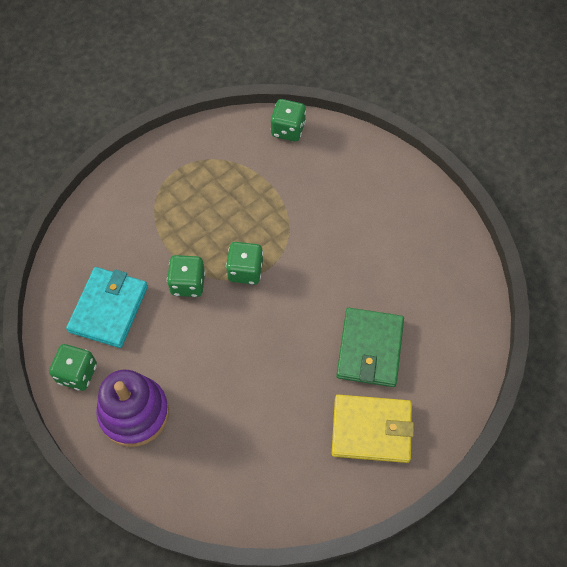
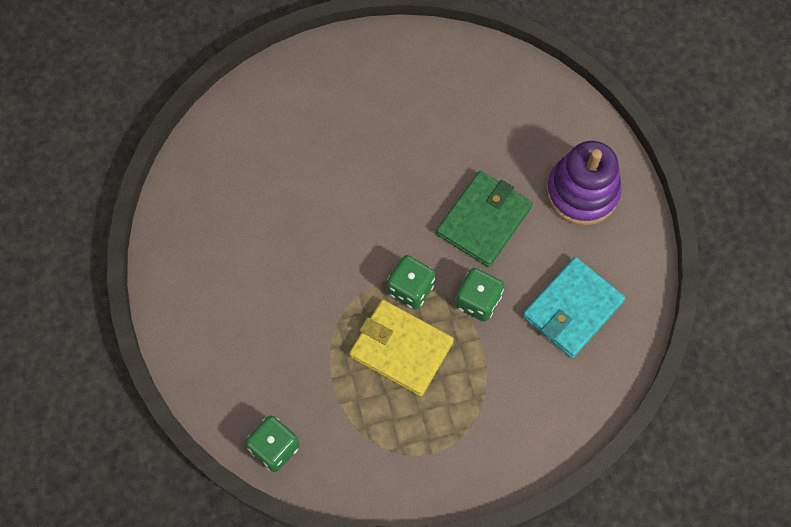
camera: 155 degrees left, 5 degrees up
green dice [49,344,97,391] -> none
yellow wallet [332,395,414,463] -> yellow wallet moved to [349,300,454,396]
green wallet [336,308,404,387] -> green wallet moved to [436,171,532,267]

